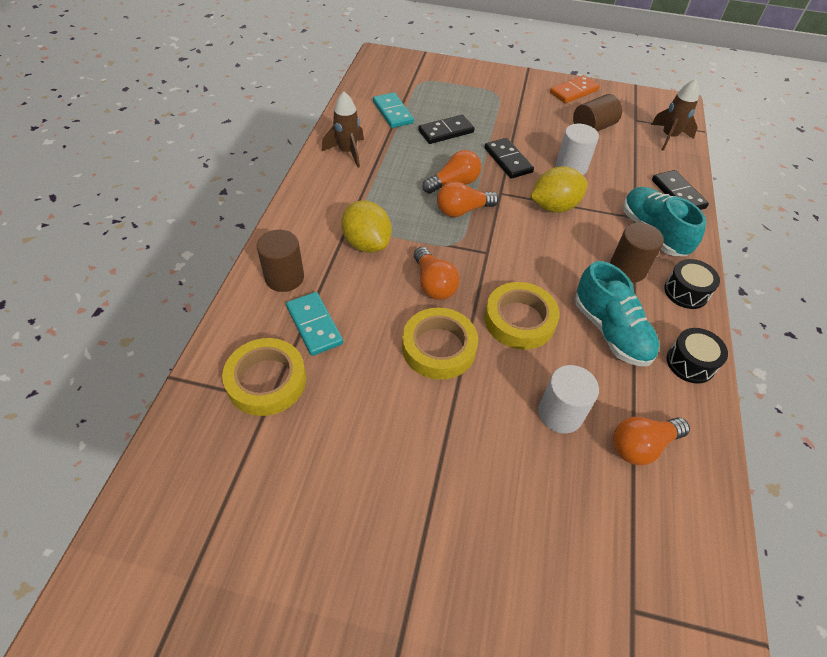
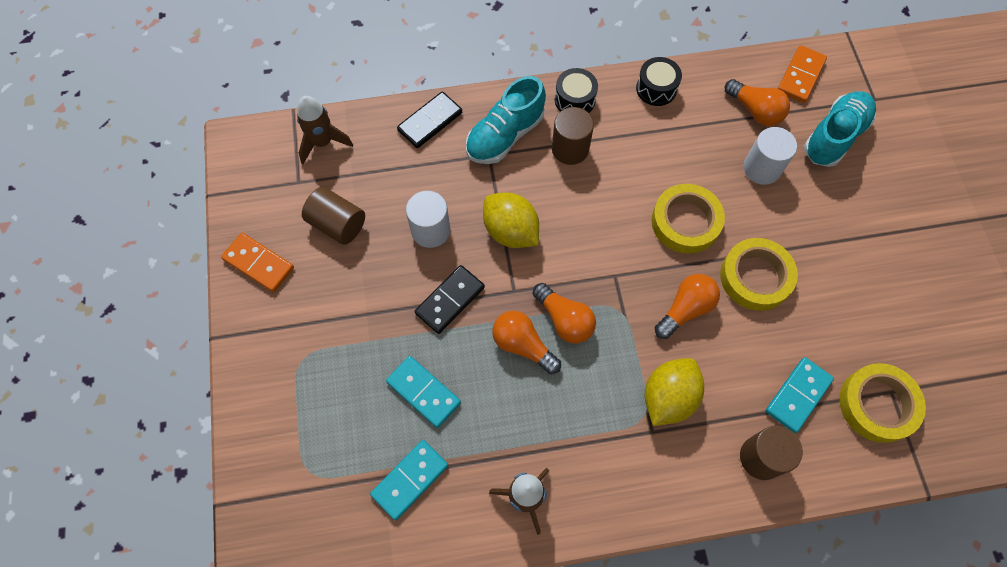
camera: 110 degrees left, 15 degrees up
black domino [418,115,474,144] -> turquoise domino [386,356,461,428]
turquoise shoe [575,261,659,366] -> turquoise shoe moved to [804,91,876,167]
none -> orange domino [778,45,827,103]

